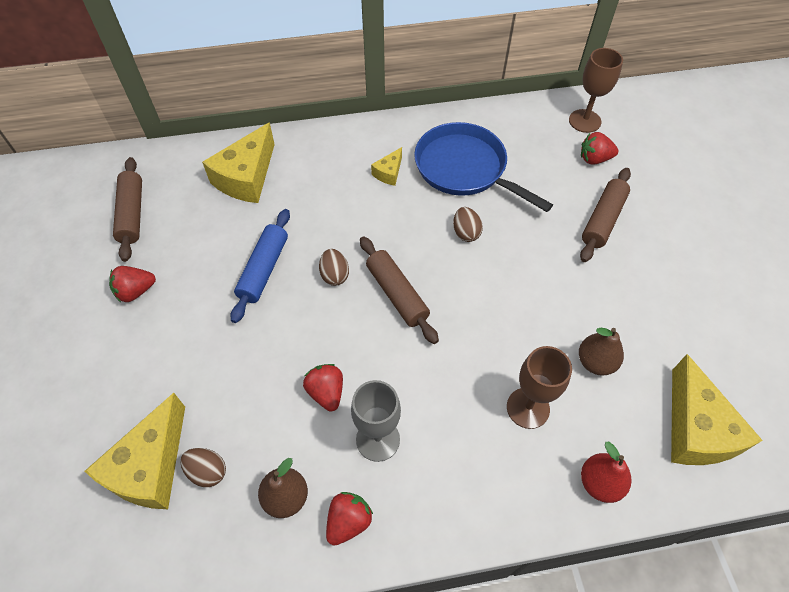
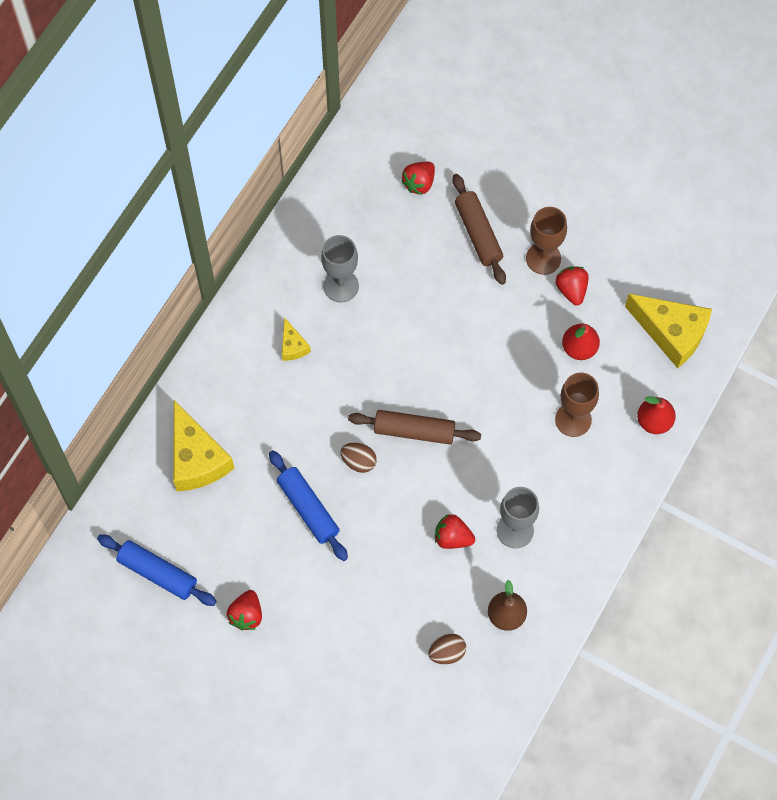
camera: 50 degrees left, 10 degrees up
yellow cheese [85,393,185,509] -> none
brown rolling pin [113,157,142,262] -> blue rolling pin [97,534,217,606]
red strawberry [326,492,373,546] -> red strawberry moved to [555,266,588,305]
blue pan [414,122,553,212] -> grey goblet [321,235,359,303]
brown egg [453,207,483,242] -> none
brown goblet [569,48,623,133] -> brown goblet moved to [526,207,567,275]
brown pear [579,328,624,376] -> red pear [562,324,600,360]

